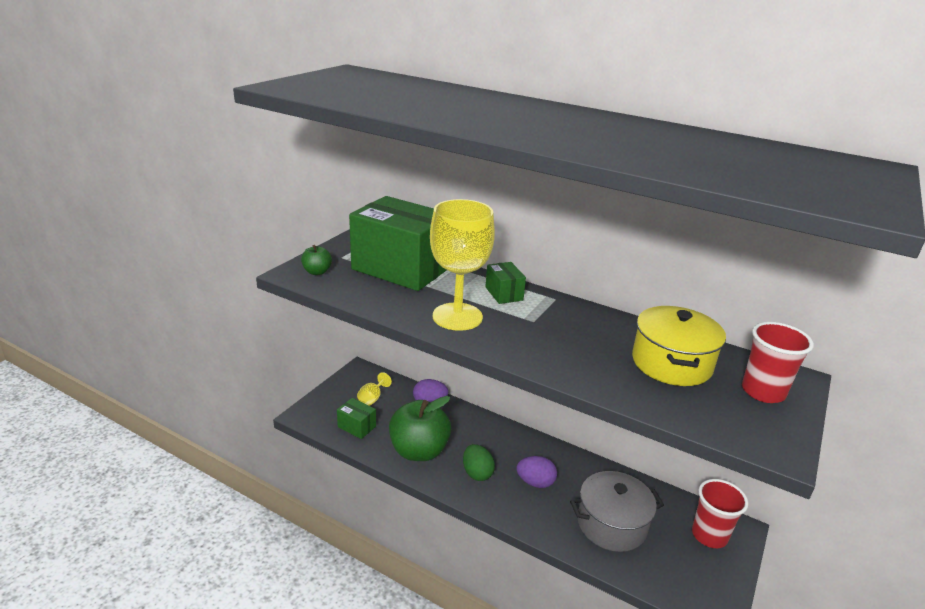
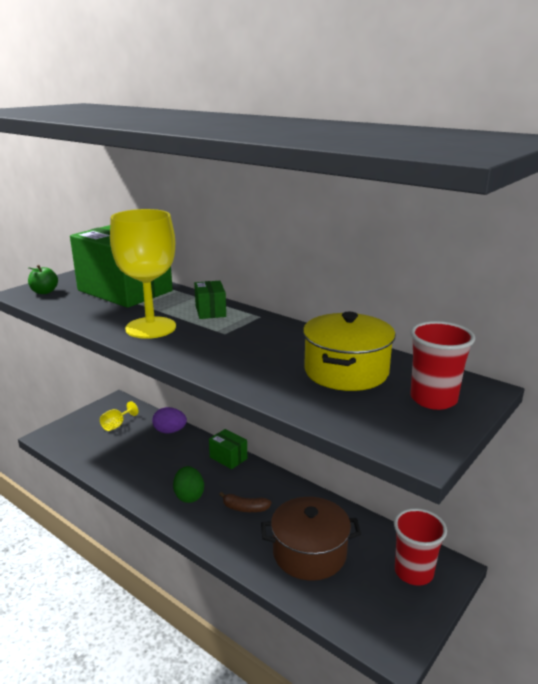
camera: 10 degrees right, 5 degrees down
green box [337,398,376,439] -> green box moved to [209,429,247,469]
green apple [389,396,451,461] -> none
purple egg [517,456,557,488] -> brown banana [219,492,271,512]
grey pot [570,471,664,552] -> brown pot [261,497,361,581]

